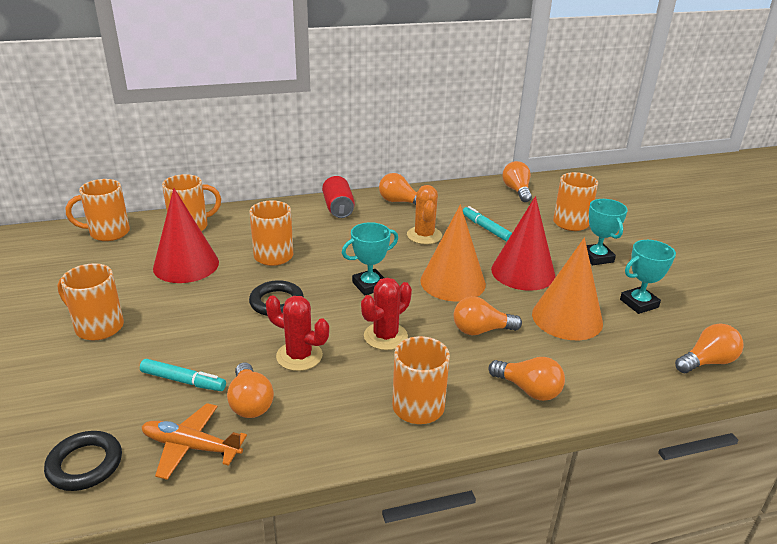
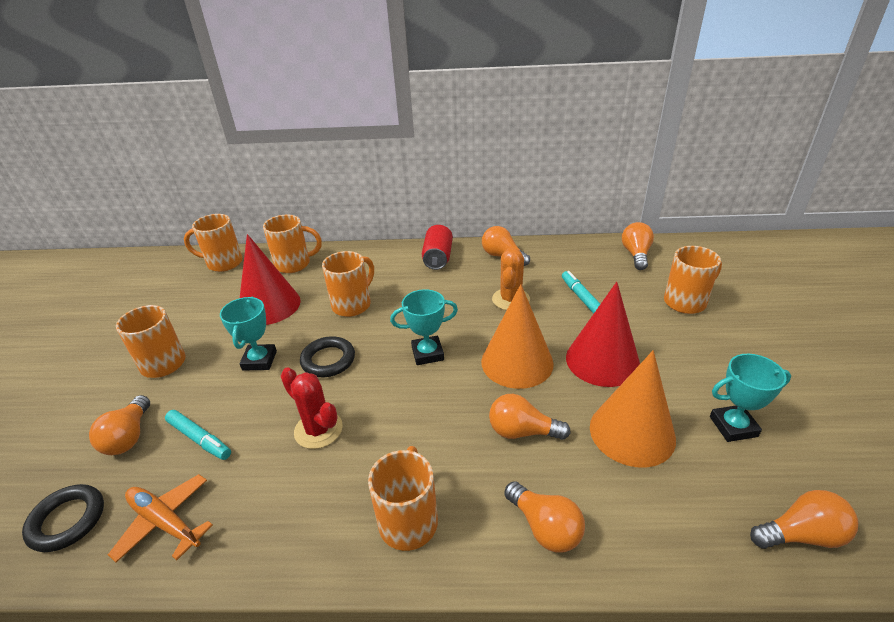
camera: 20 degrees right, 5 degrees up
orange light bulb [227,362,274,418] -> orange light bulb moved to [89,395,150,455]
red cactus [361,278,412,350] -> none
turquoise trophy [586,199,628,265] -> turquoise trophy moved to [220,297,277,370]

